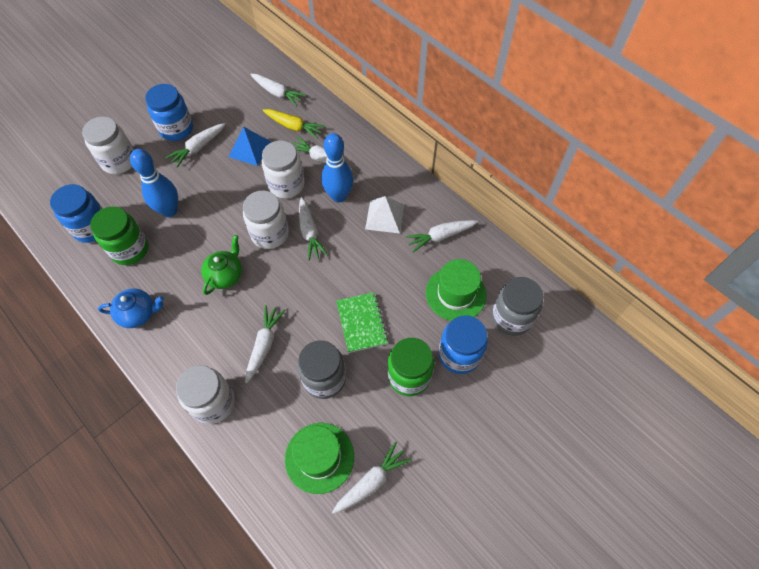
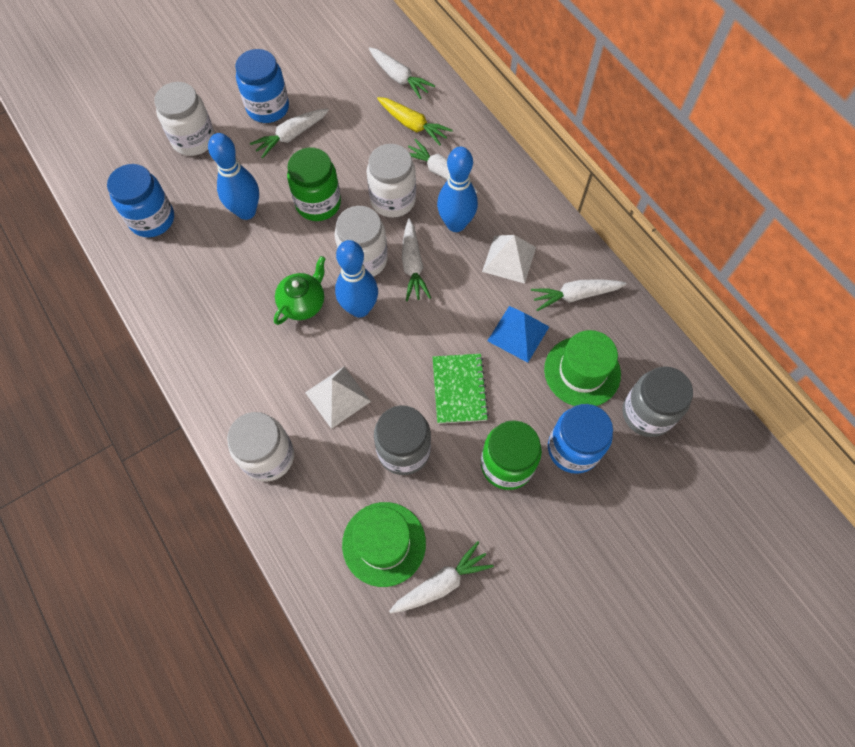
camera: 10 degrees right, 5 degrees up
green jar [90,207,149,265] -> green jar moved to [287,148,341,221]
blue teapot [98,288,164,328] -> none
blue pyramid [228,126,272,166] -> blue pyramid moved to [488,306,549,363]
white carrot [245,305,285,383] -> white pyramid [305,367,371,429]
none -> blue bowling pin [335,240,378,318]

